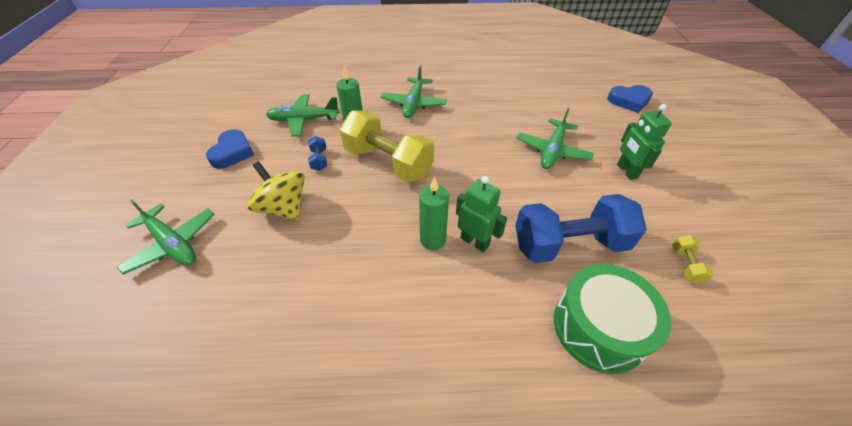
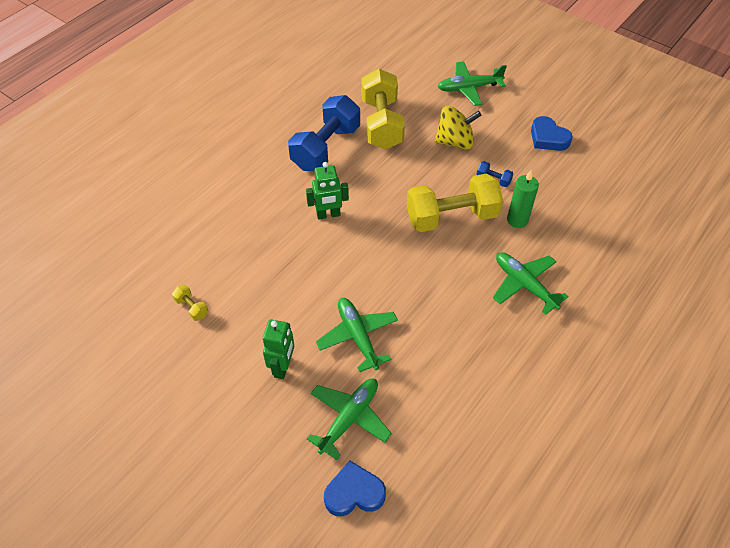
camera: 130 degrees right, 5 degrees up
green plane [266,94,340,136] -> green plane moved to [307,379,392,460]
green candle [419,176,449,250] -> none
blue dumbbell [515,194,647,263] -> blue dumbbell moved to [288,95,360,171]
green drum [554,264,671,374] -> none
blue heart [607,85,653,113] -> blue heart turned 45 degrees clockwise [324,461,386,516]
green robot [617,104,672,180] -> green robot turned 75 degrees clockwise [263,319,294,379]
none -> yellow dumbbell [362,69,405,149]

